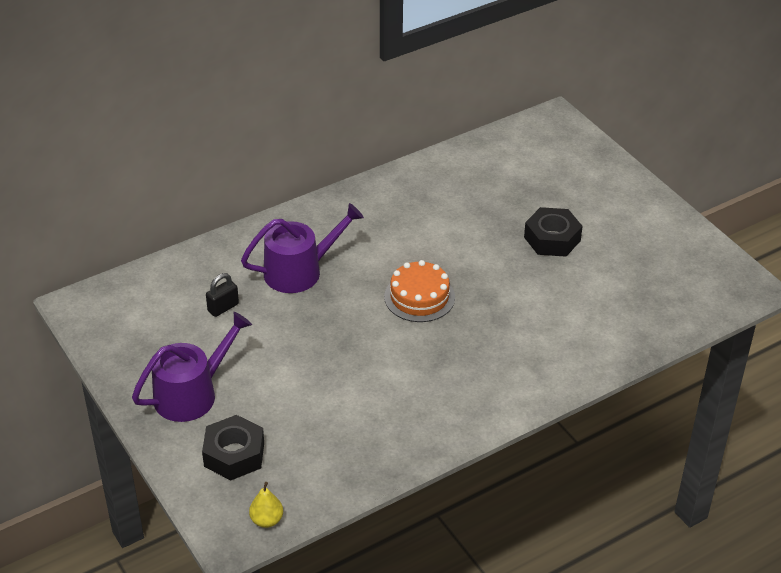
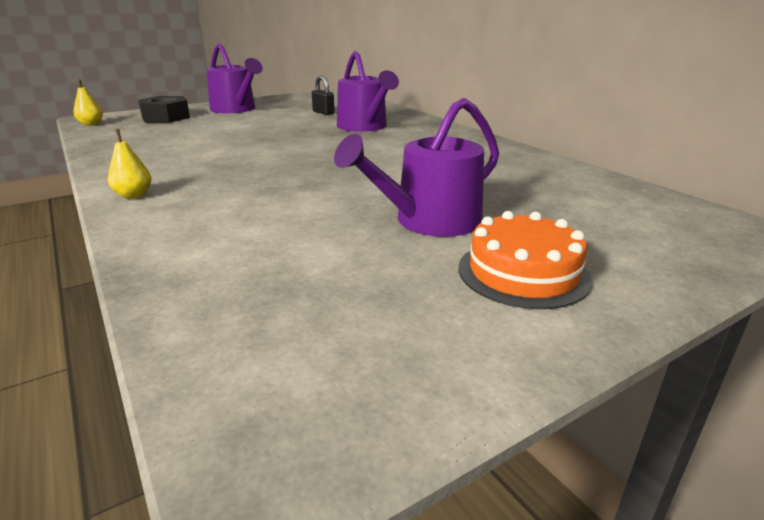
camera: 90 degrees right, 15 degrees down
orange cake [384,260,455,322] -> orange cake moved to [459,211,592,309]
black nut [524,207,583,257] -> purple watering can [334,98,499,237]
none -> yellow pear [108,129,151,198]

